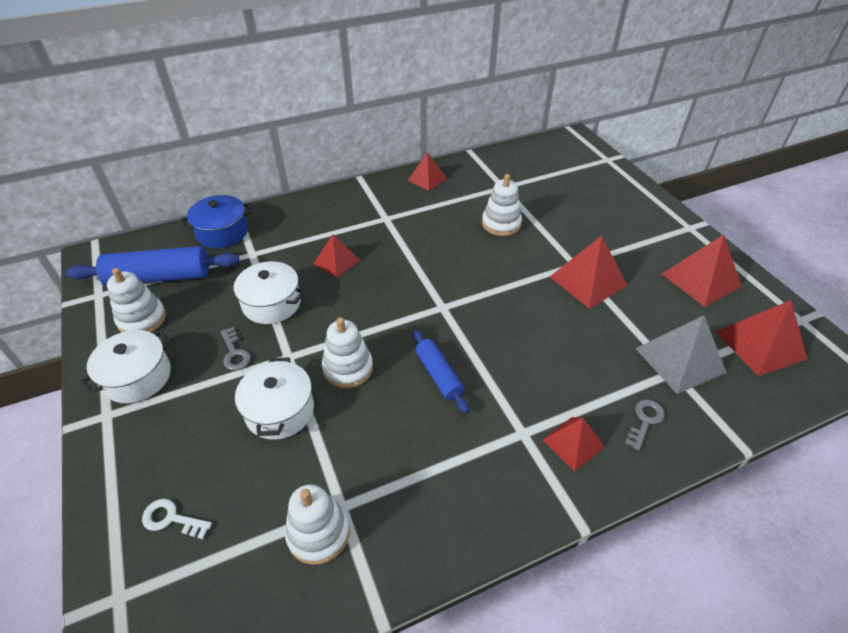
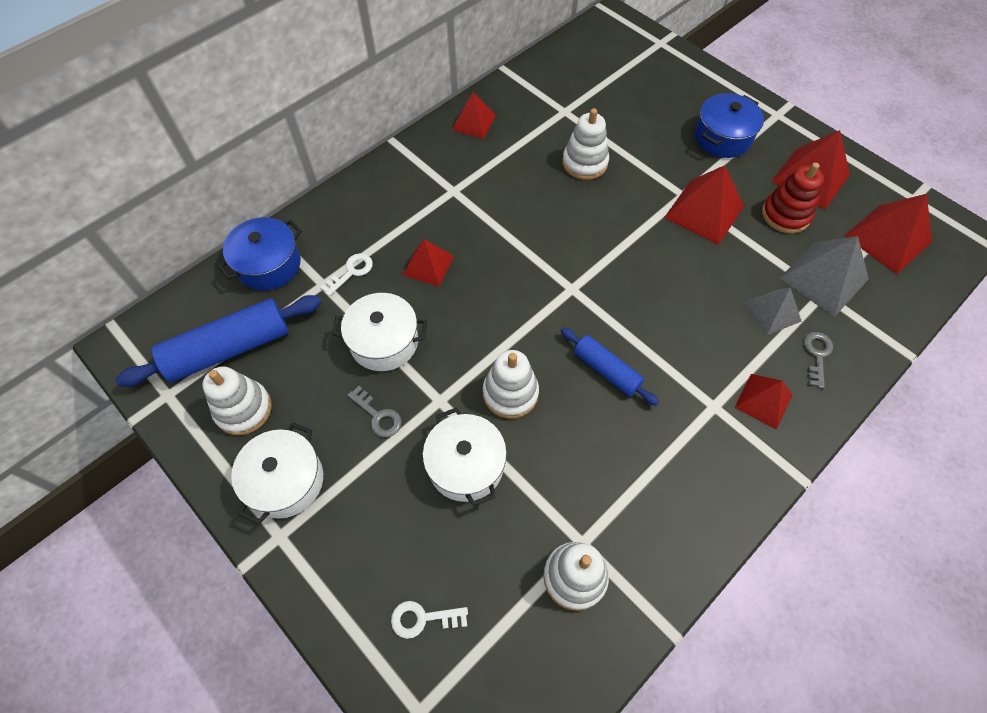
camera: 20 degrees left, 15 degrees up
none -> white key [320,253,373,296]
none -> blue pot [695,93,764,158]
none -> grey pyramid [744,288,802,335]
none -> red stacking toy [762,162,824,233]

